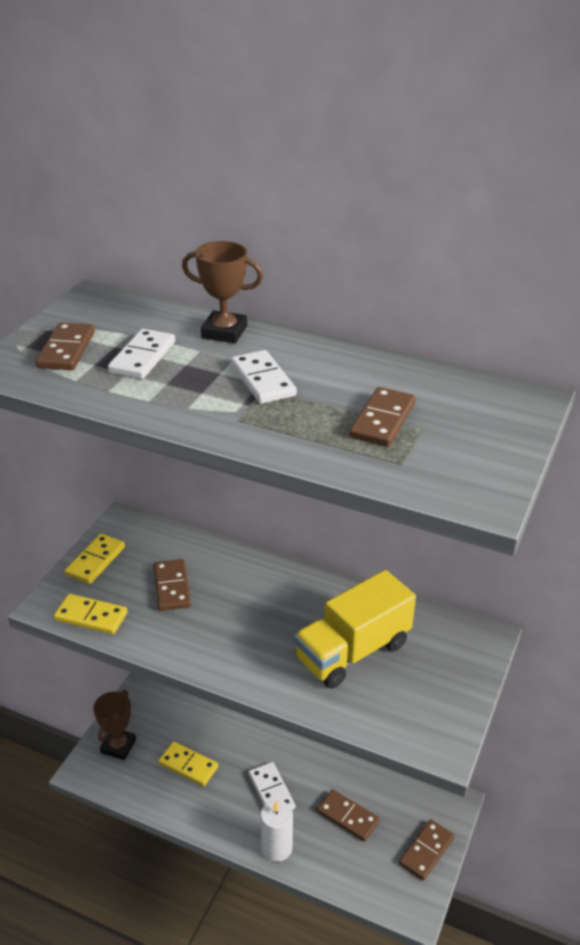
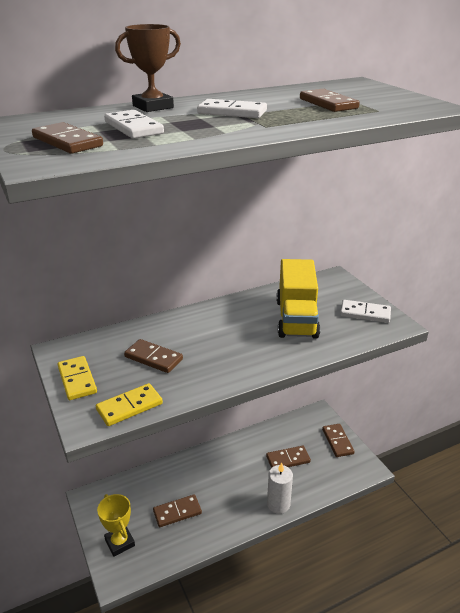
camera: 50 degrees left, 5 degrees down
brown trophy [93,690,136,760] -> yellow trophy [97,494,135,557]
yellow domino [158,742,218,786] -> brown domino [153,494,202,527]
white domino [248,762,296,810] -> white domino moved to [340,300,391,323]

